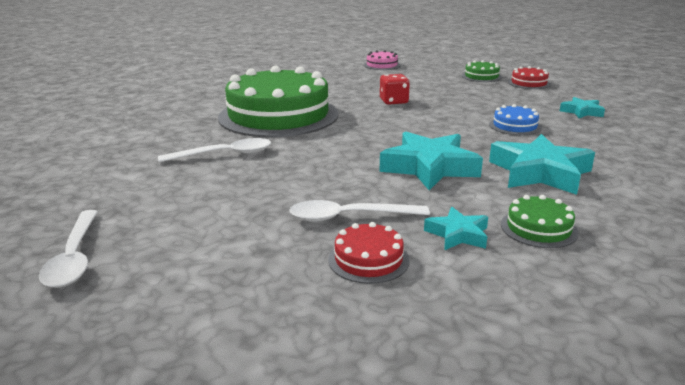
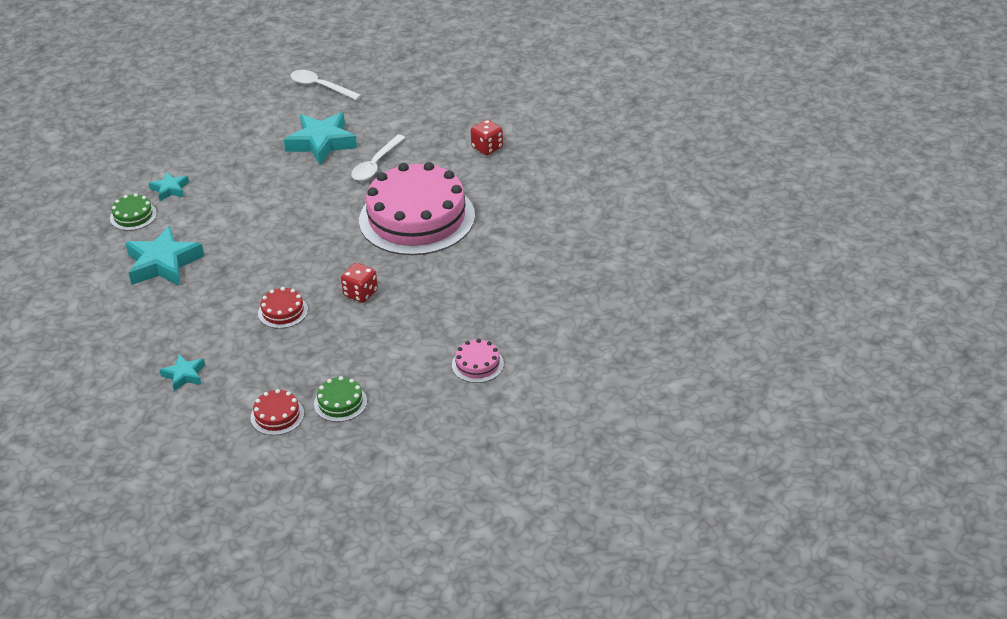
camera: 135 degrees right, 15 degrees up
green cake [218,66,338,137] -> pink cake [359,162,475,255]
white spoon [289,200,430,222] -> none
red cake [328,222,410,284] -> red cake moved to [258,287,308,329]
turquoise star [379,131,483,190] -> turquoise star moved to [284,112,357,165]
blue cake [489,104,542,135] -> none
none -> red dice [471,120,503,155]

